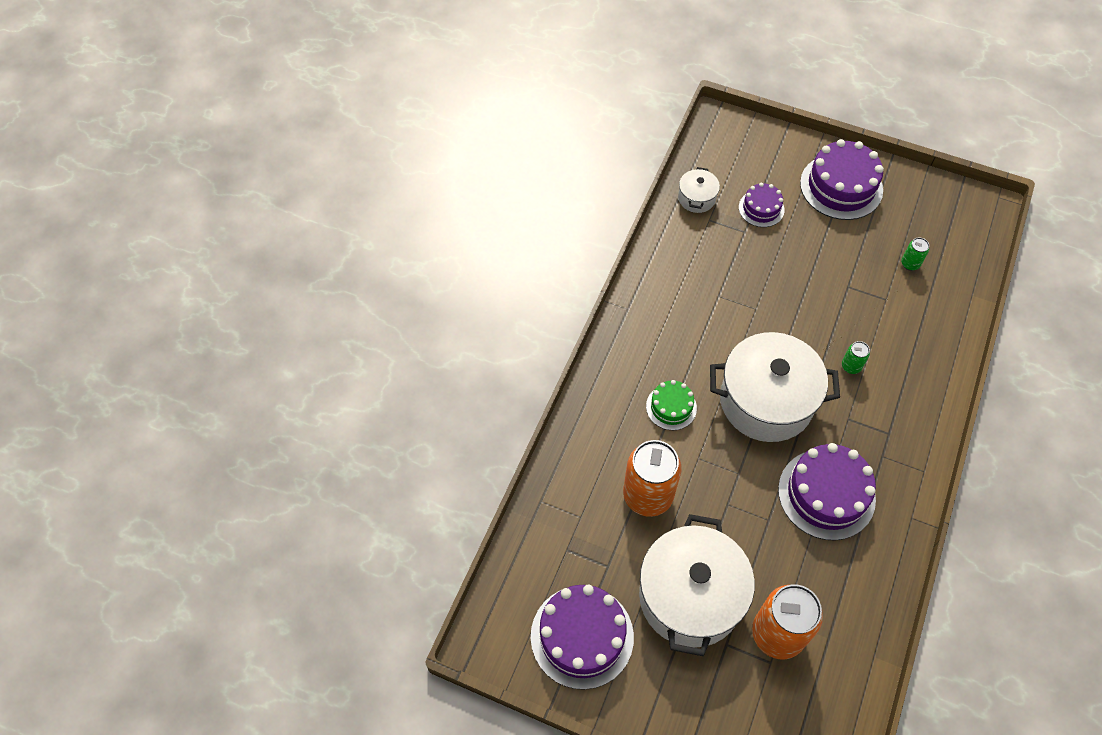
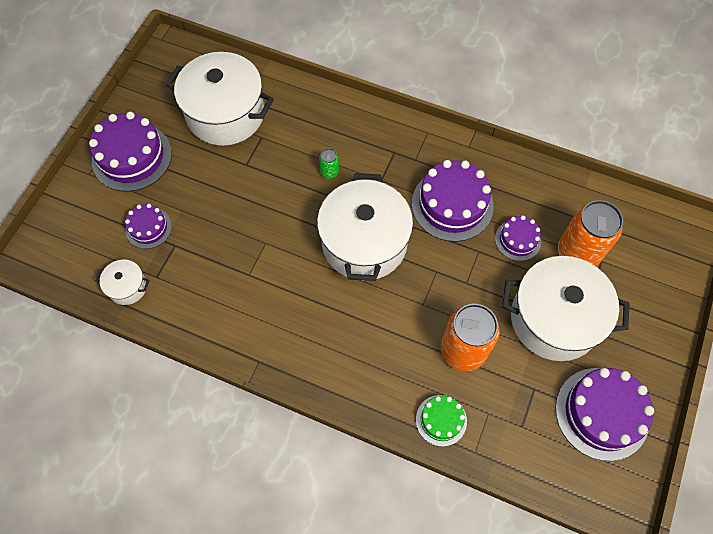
camera: 90 degrees left, 5 degrees up
green cake [646,380,697,430] -> green cake moved to [416,395,467,447]
green can [901,238,929,271] -> white pot [166,52,274,146]
none -> purple cake [495,215,541,261]

